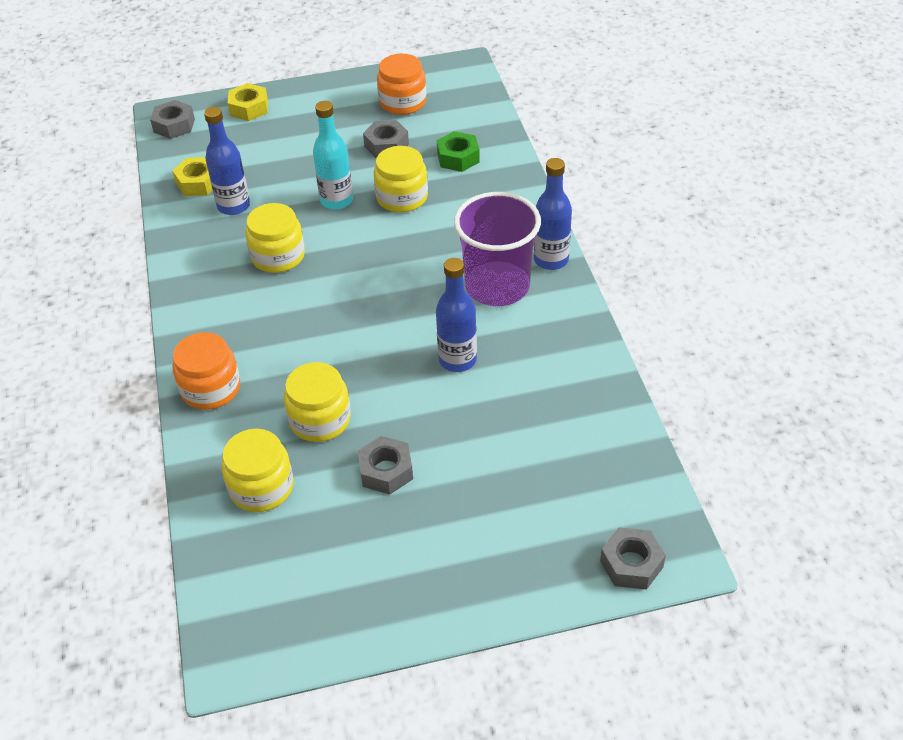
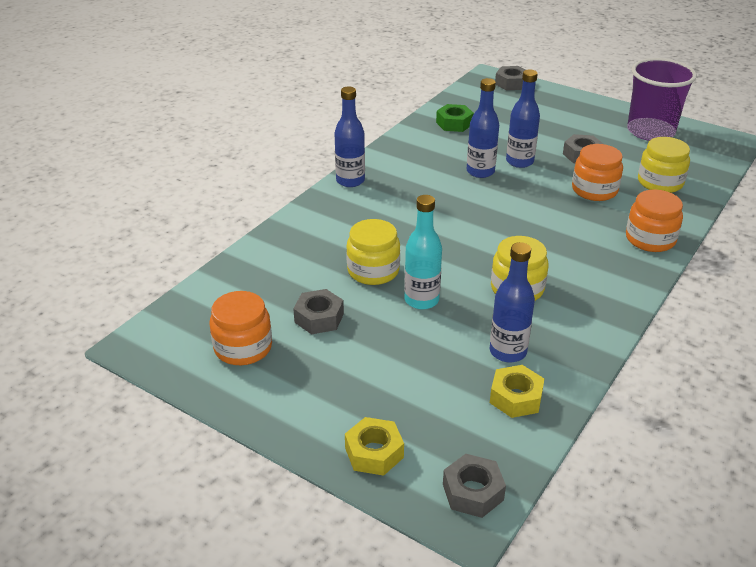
camera: 135 degrees left, 10 degrees down
yellow jar [284,362,351,442] -> orange jar [572,144,623,201]
green nut [437,131,480,172] -> green nut moved to [436,104,474,132]
purple cup [454,192,541,306] -> purple cup moved to [627,58,697,141]
none -> blue bottle [506,69,540,168]

